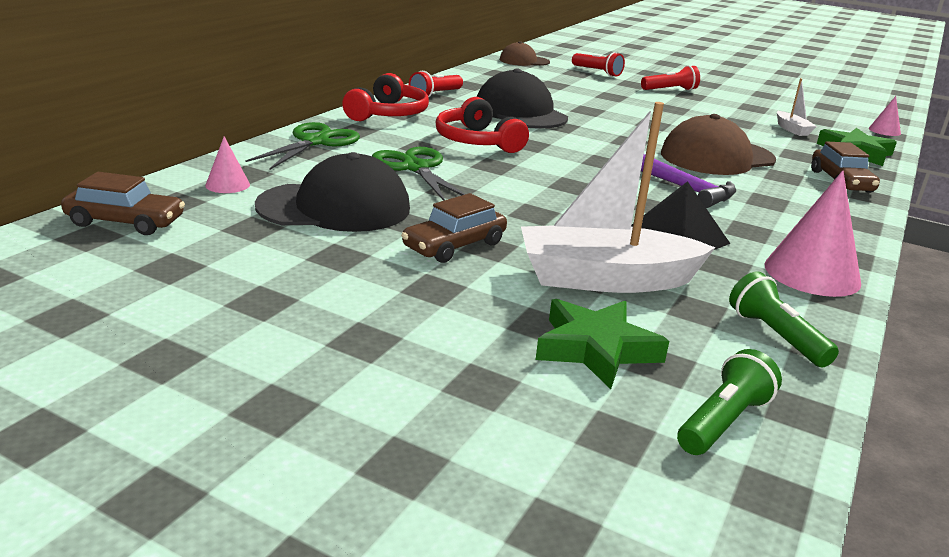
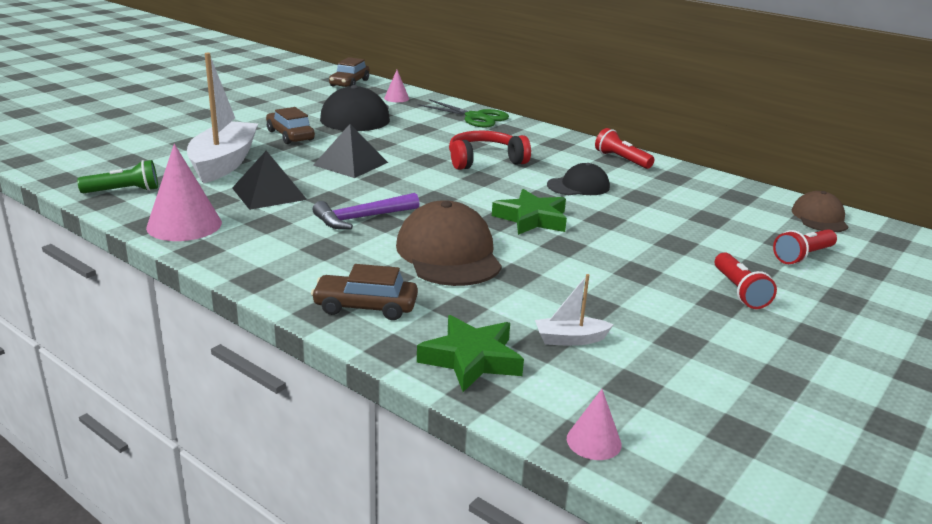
camera: 100 degrees right, 0 degrees up
red headphones [342,73,429,121] -> none
green scissors [372,147,465,201] -> none
black cap [476,68,568,129] -> black cap [547,163,610,195], size x0.59
green star [535,299,669,389] -> green star moved to [492,189,567,235]
green flashlight [677,349,782,455] -> none
none -> black pyramid [313,124,388,178]

